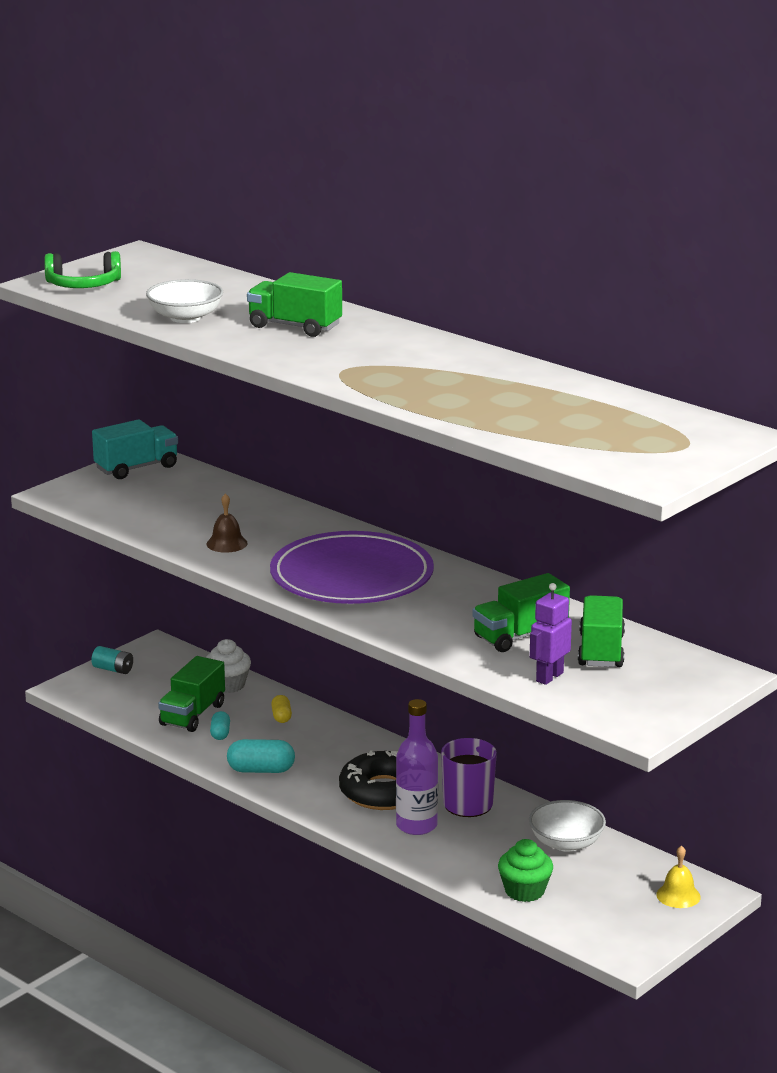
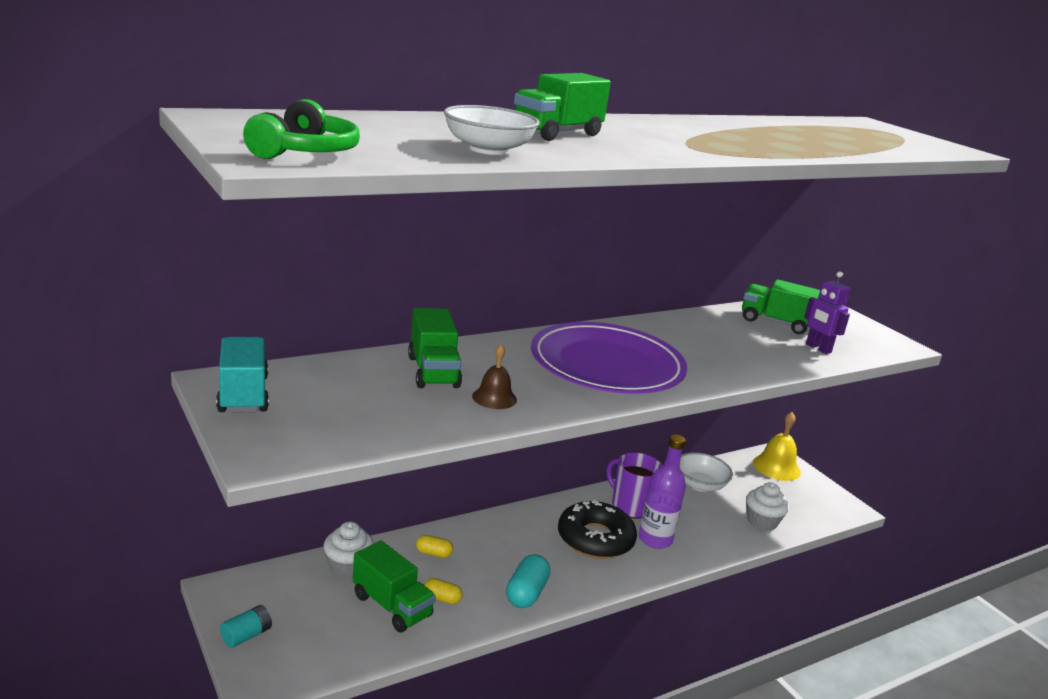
camera: 75 degrees left, 0 degrees up
turquoise capsule [210,711,230,740] -> yellow capsule [424,578,463,604]
green truck [472,573,570,652] -> green truck moved to [408,308,462,388]
green cupcake [498,839,553,902] -> white cupcake [746,482,789,531]
yellow bell [656,845,701,908] -> yellow bell [753,412,801,481], size x1.58

